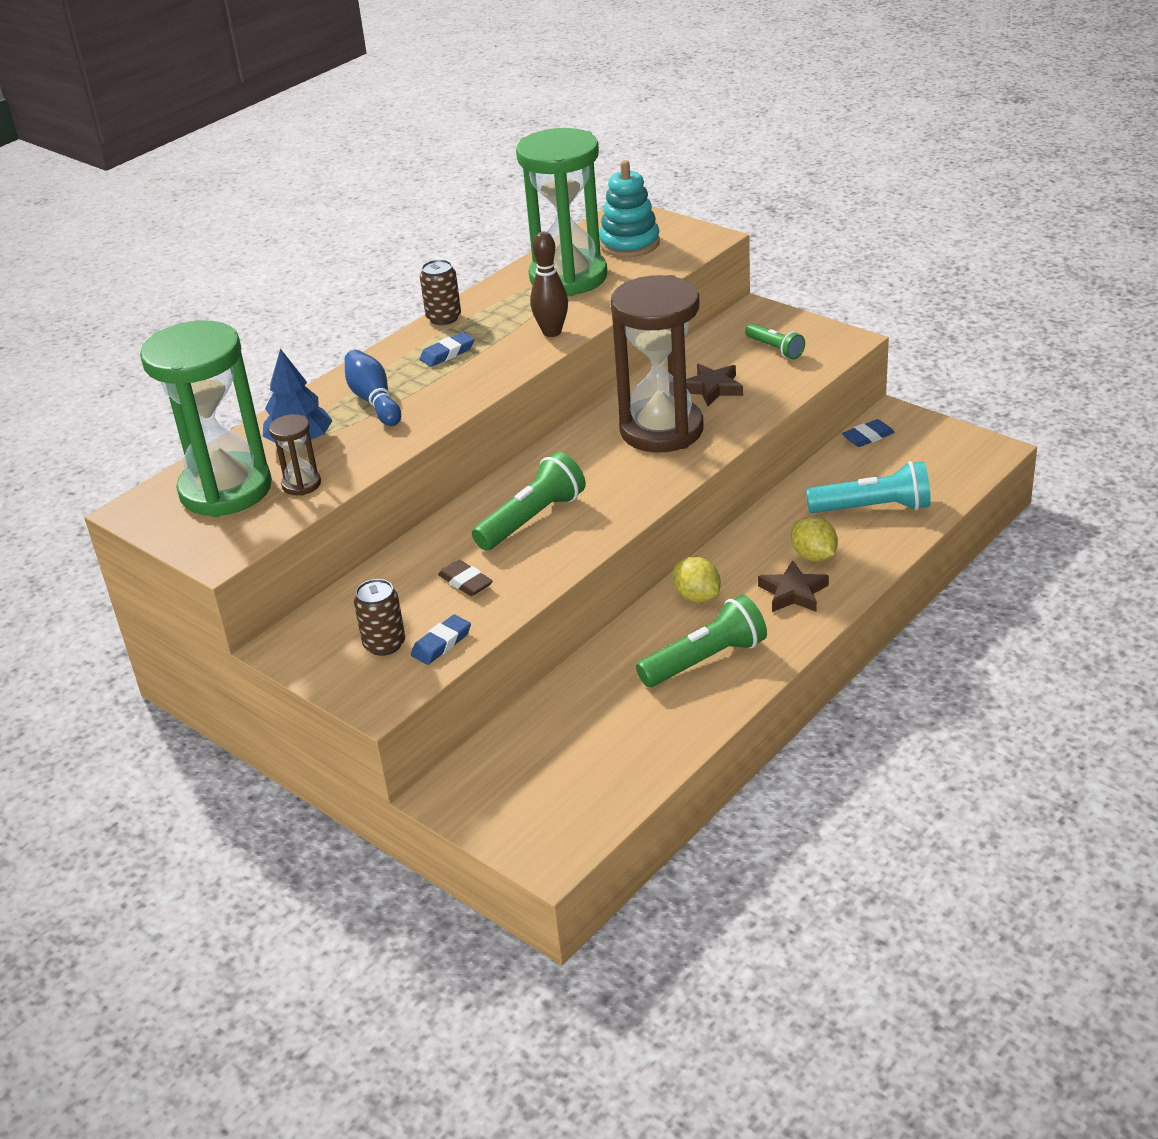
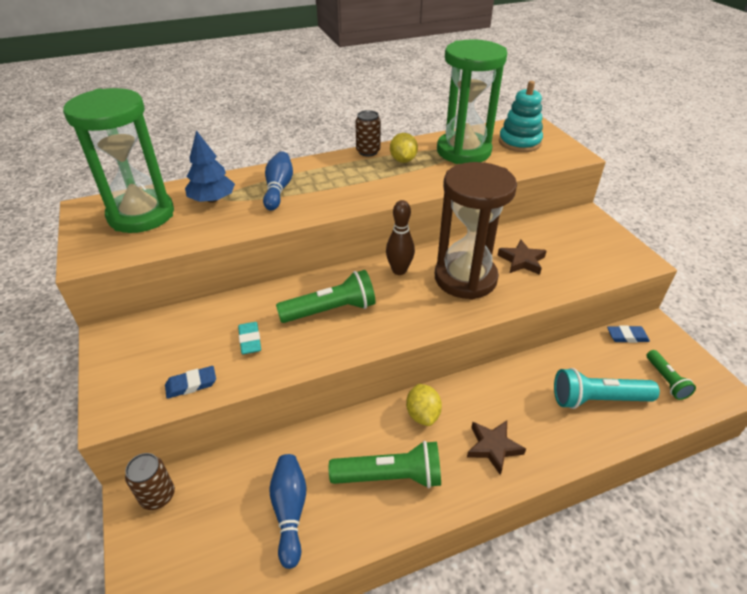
camera: 25 degrees right, 5 degrees up
brown hourglass [269,414,321,496] -> none
brown can [354,579,405,656] -> brown can moved to [125,453,175,510]
blue eraser [420,332,474,367] -> none
brown eraser [438,560,493,596] -> turquoise eraser [238,322,261,354]
brown bowling pin [530,232,568,337] -> brown bowling pin moved to [386,200,415,275]
green flashlight [745,323,805,359] -> green flashlight moved to [647,350,696,400]
yellow lemon [791,516,838,562] -> yellow lemon moved to [390,133,418,163]
turquoise flashlight [806,461,931,513] -> turquoise flashlight turned 150 degrees clockwise [554,368,660,409]
none -> blue bowling pin [269,454,306,569]

